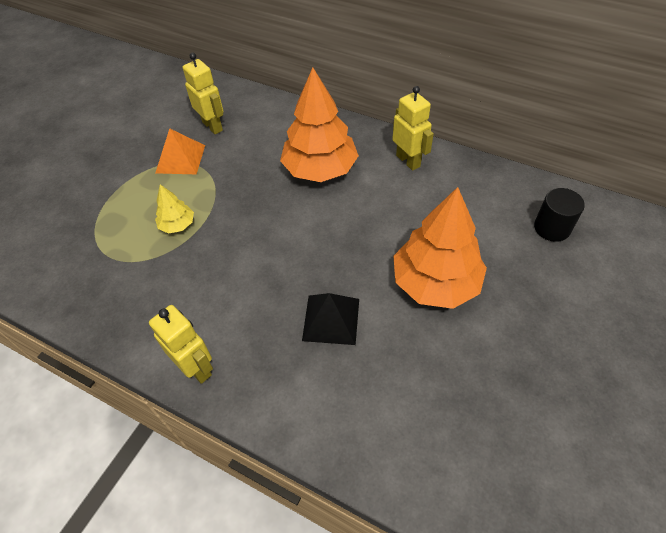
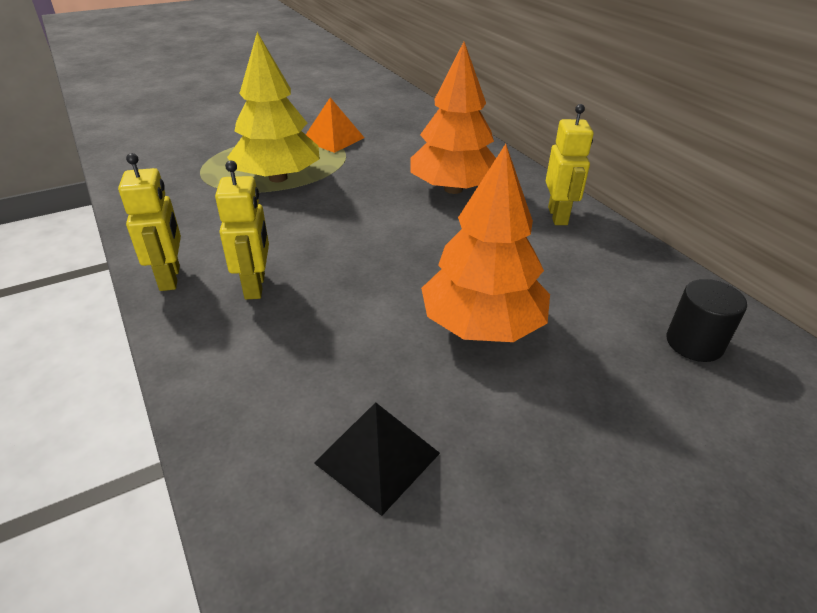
camera: 30 degrees right, 15 degrees down
yellow tree [155,184,194,234] -> yellow tree [227,32,320,183], size x2.13
yellow robot [183,53,223,134] -> yellow robot moved to [215,161,269,299]
black pyramid [302,293,359,345] -> black pyramid moved to [314,402,440,516]

